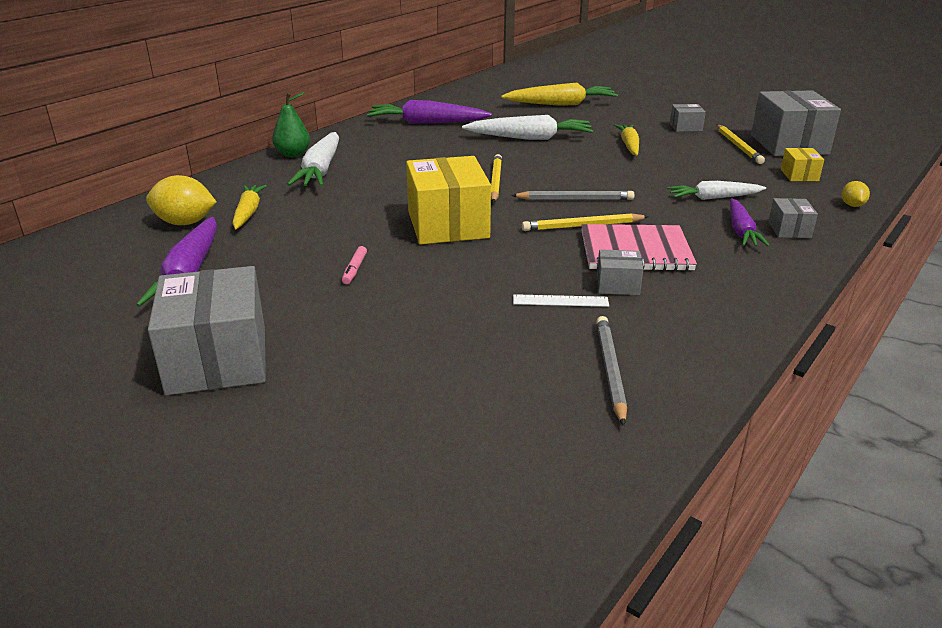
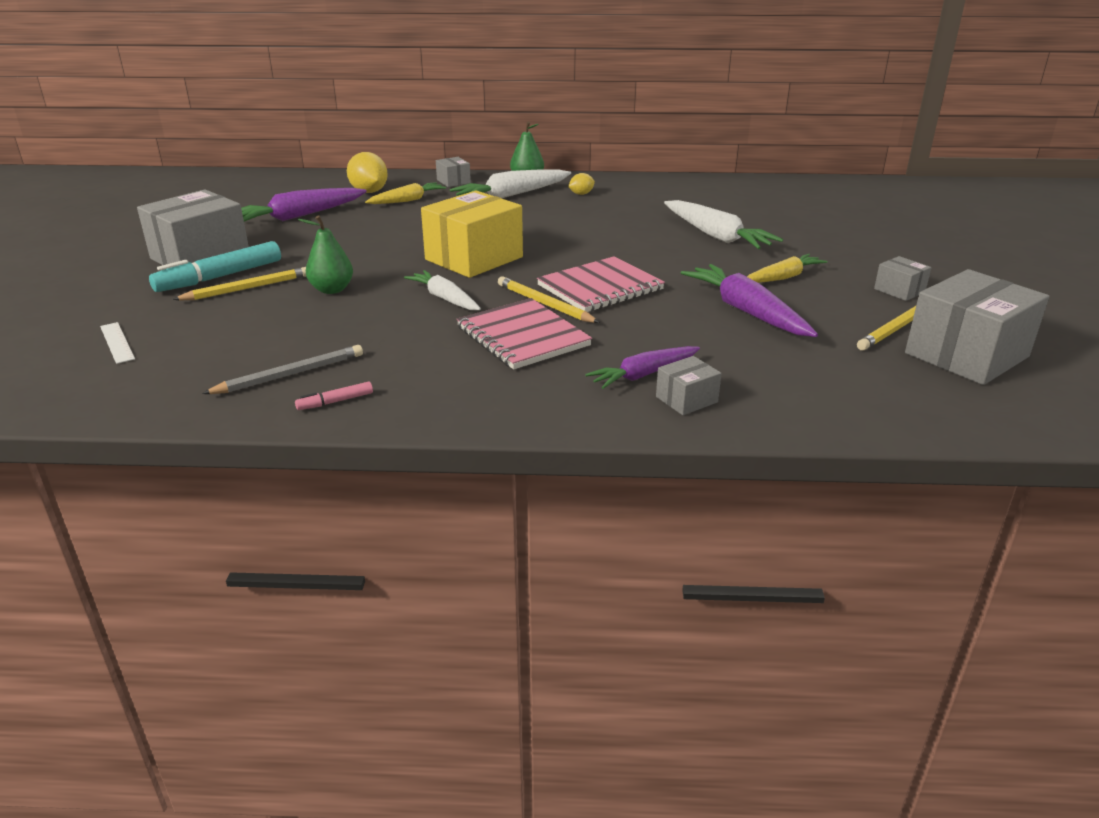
camera: 55 degrees right, 0 degrees up
pink marker [342,246,367,284] -> pink marker moved to [295,381,373,410]
purple carrot [367,100,492,124] -> purple carrot moved to [681,264,818,337]
yellow pencil [491,154,502,203] -> yellow pencil moved to [172,267,306,300]
yellow carrot [501,83,618,106] -> none
grey pencil [511,191,634,200] -> pink notebook [537,256,665,312]
white ruler [513,294,609,307] -> white ruler moved to [100,322,135,364]
grey box [597,249,643,295] -> grey box moved to [436,157,471,187]
white carrot [667,181,766,200] -> white carrot moved to [404,270,481,310]
yellow box [781,148,824,181] -> none
yellow lemon [842,181,870,207] -> yellow lemon moved to [568,173,595,195]
none -> turquoise marker [149,241,281,292]
none -> green pear [298,215,353,294]

